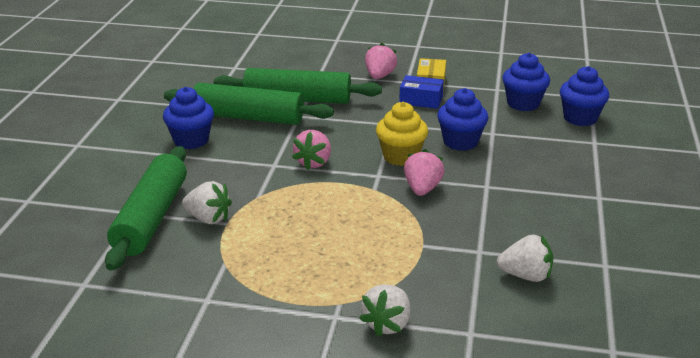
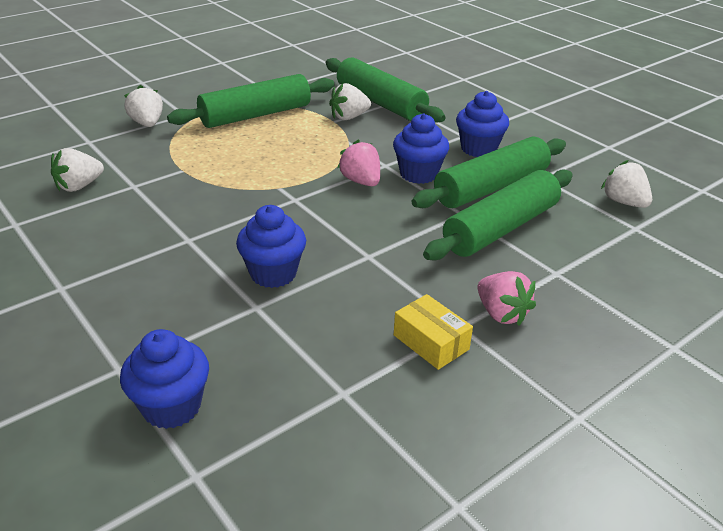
camera: 130 degrees right, 5 degrees up
yellow cupcake [376,102,428,166] -> none
blue box [399,75,444,109] -> none
pink strawberry [404,149,445,196] -> none
blue cupcake [502,53,550,111] -> blue cupcake moved to [393,113,449,184]
none -> green rolling pin [167,74,334,128]
none -> white strawberry [601,160,652,208]

